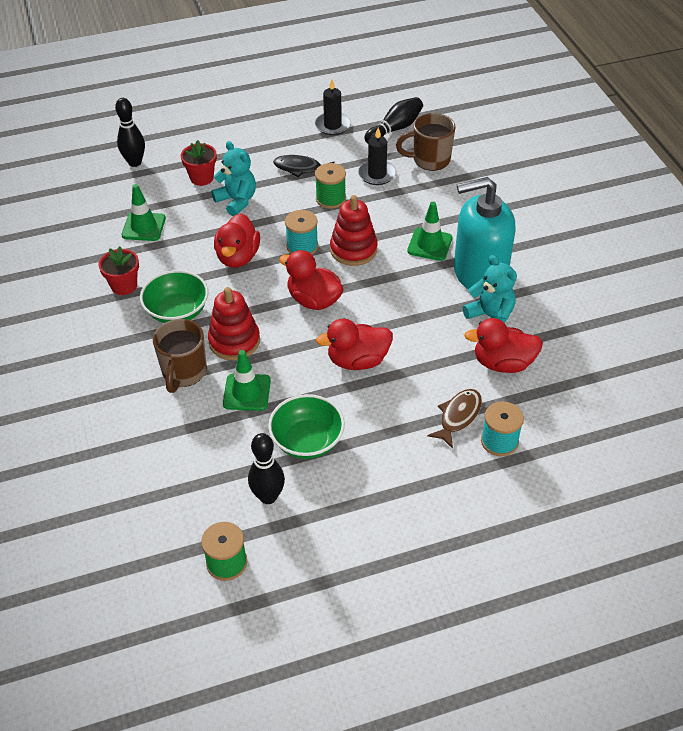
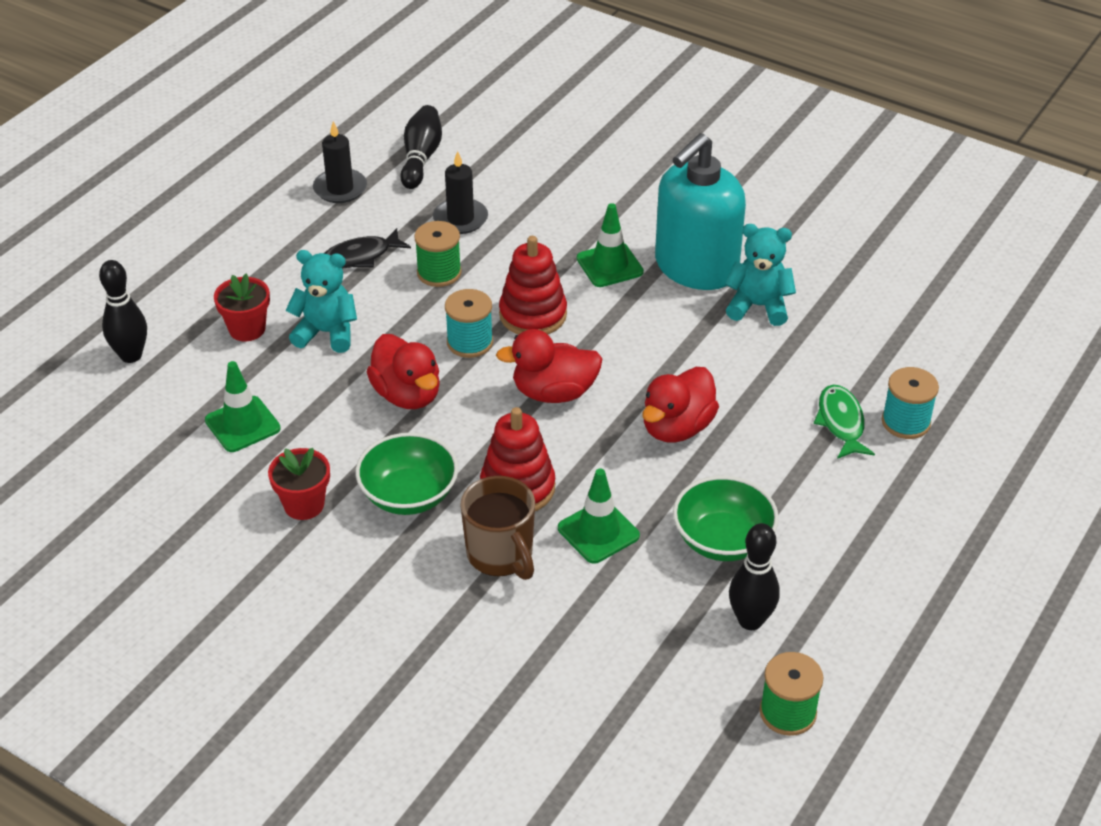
camera: 40 degrees left, 5 degrees down
brown mug [396,113,456,171] -> none
brown fish [427,389,482,449] -> green fish [814,385,875,459]
red duck [464,318,543,373] -> none

